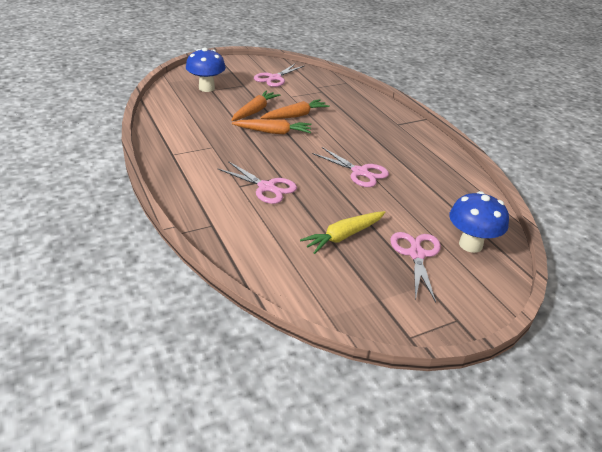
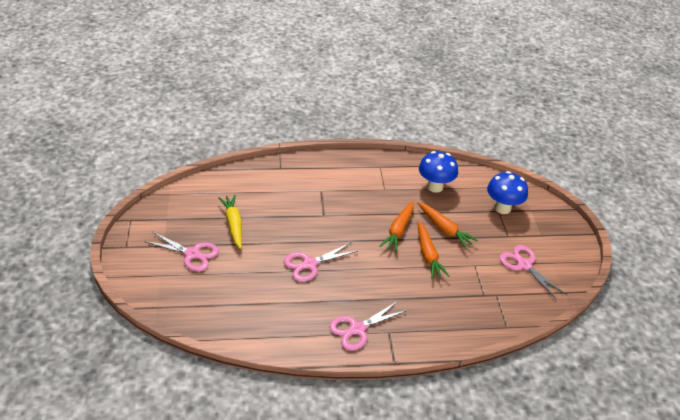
camera: 110 degrees right, 5 degrees up
pink scissors [217,161,297,204] -> pink scissors moved to [329,301,407,351]
blue mushroom [449,191,509,253] -> blue mushroom moved to [419,151,458,193]

